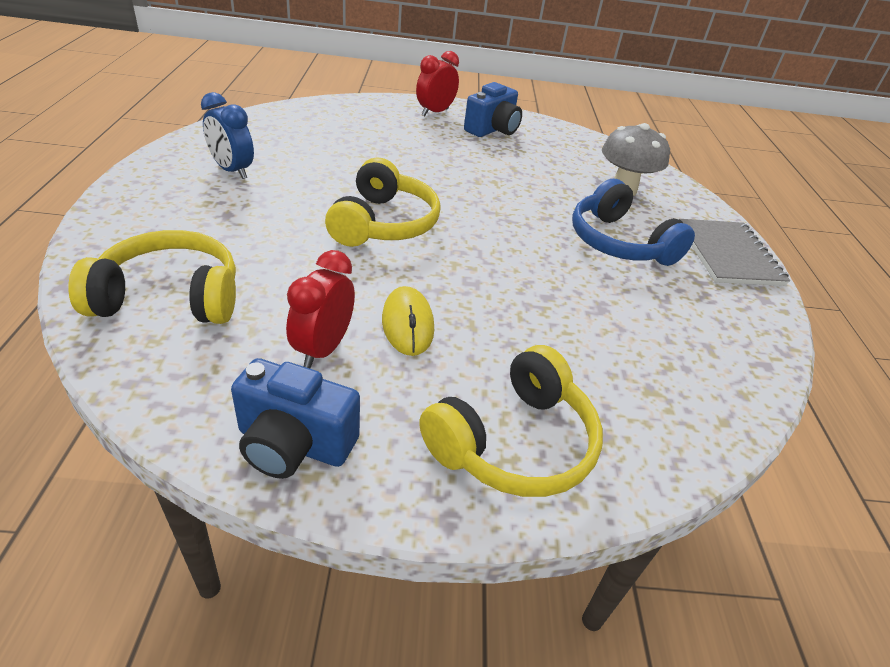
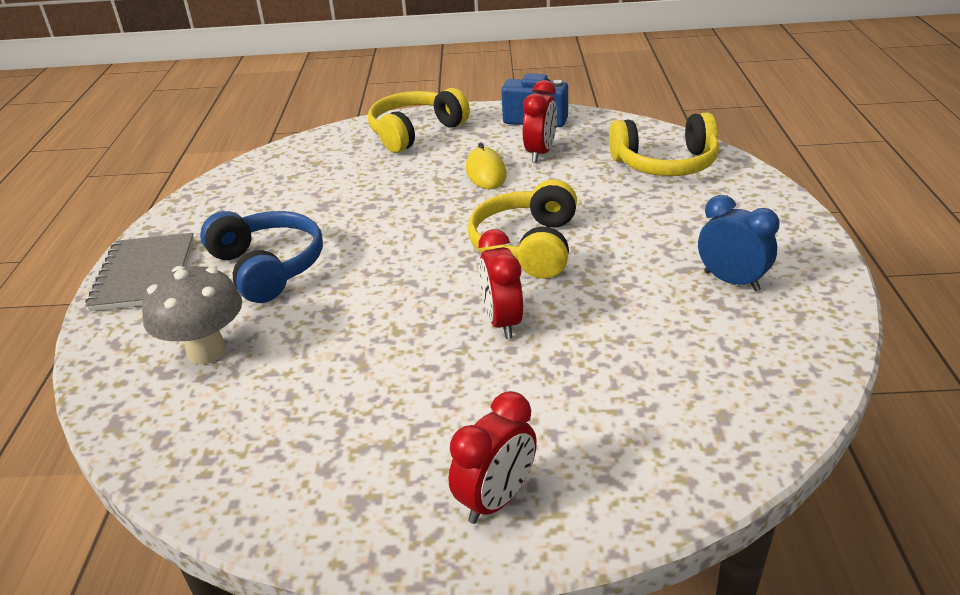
camera: 175 degrees left, 5 degrees down
blue camera [464,82,522,137] -> none
none -> red clock [478,229,523,339]

